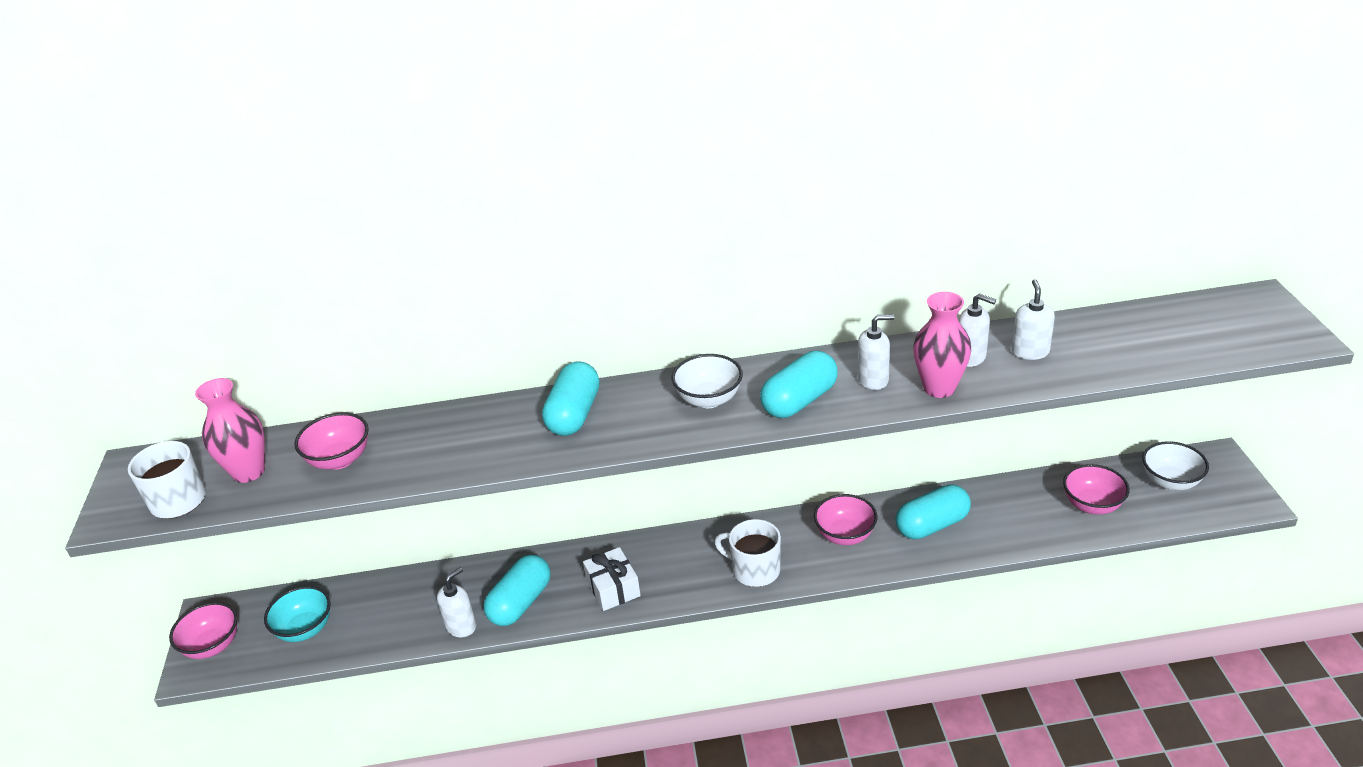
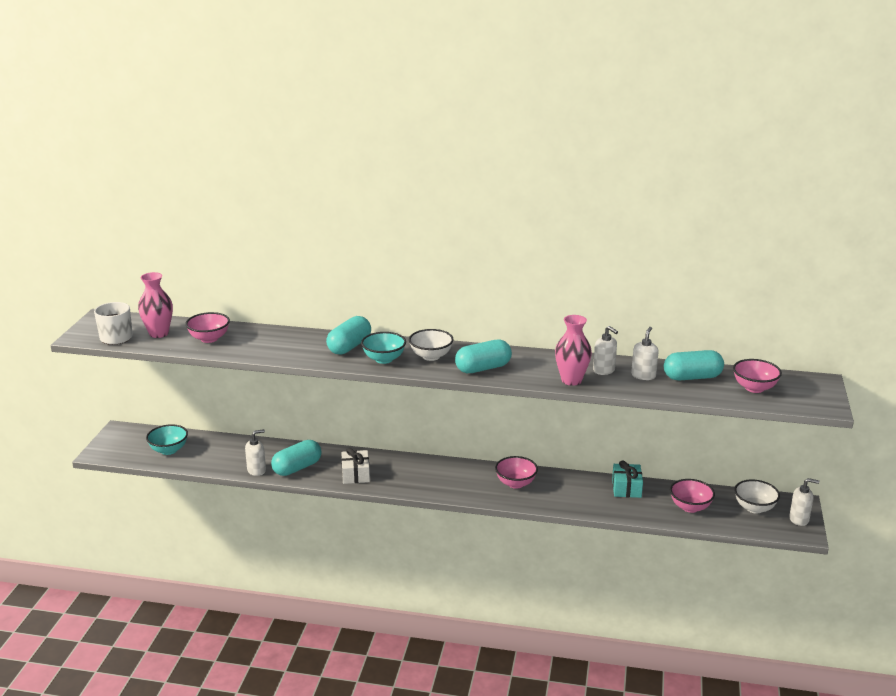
camera: 15 degrees right, 10 degrees down
pink bowl [169,602,237,659] -> pink bowl moved to [733,359,782,393]
white mug [714,519,781,587] -> none
white soap dispenser [857,314,895,390] -> white soap dispenser moved to [789,478,819,526]
turquoise capsule [895,484,971,539] -> turquoise capsule moved to [664,350,724,380]
none -> turquoise bowl [361,332,406,364]
none -> turquoise gift [612,461,643,498]

